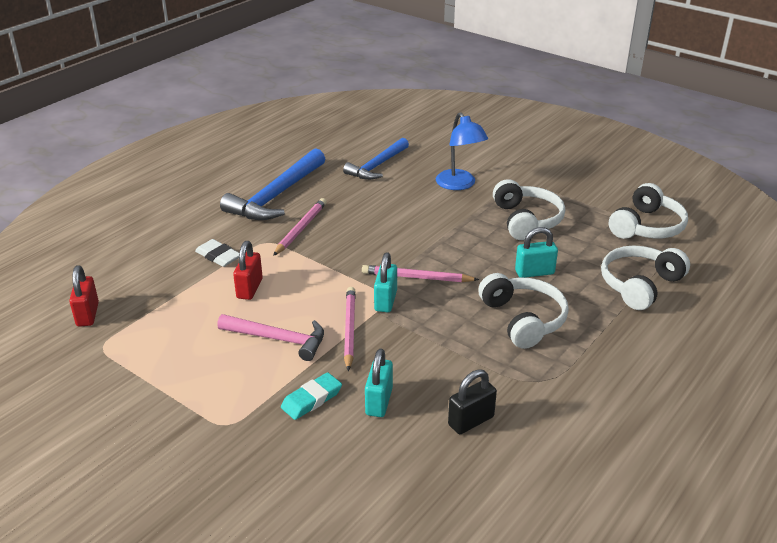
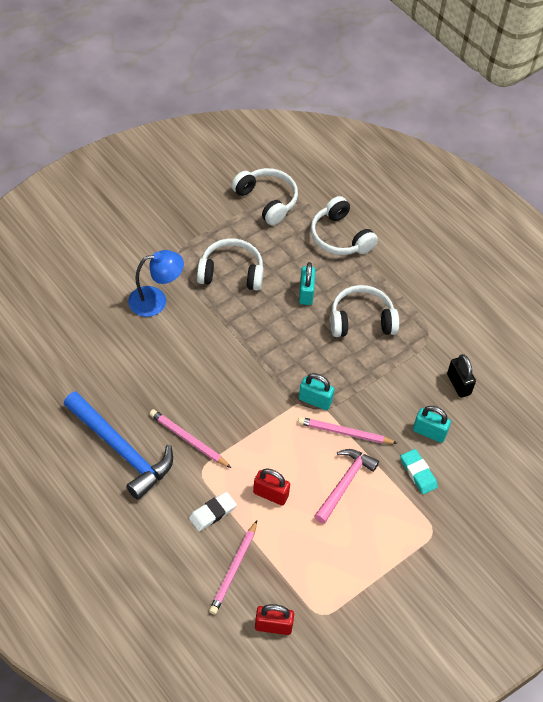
camera: 80 degrees left, 20 degrees up
blue hammer [343,138,409,180] -> none
pink pencil [362,265,479,282] -> pink pencil moved to [209,520,257,614]

